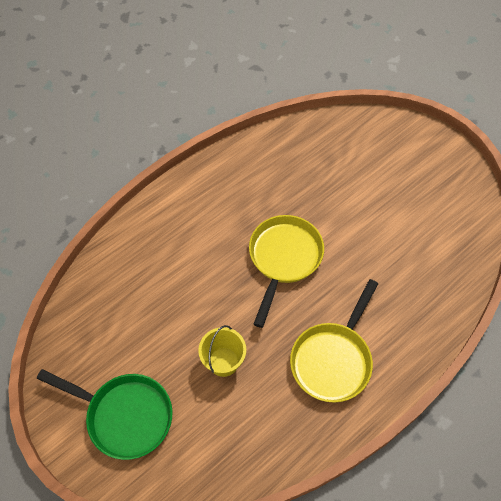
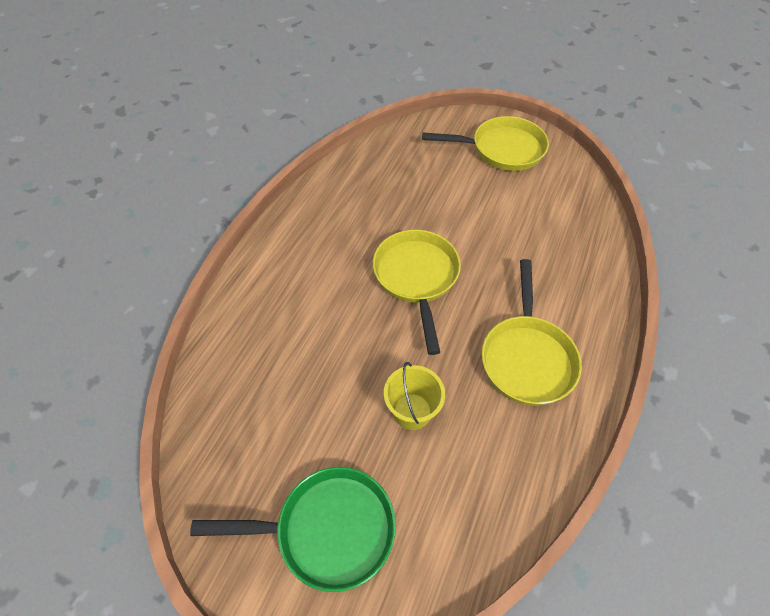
camera: 25 degrees left, 5 degrees down
none -> yellow pan [422,116,549,171]

